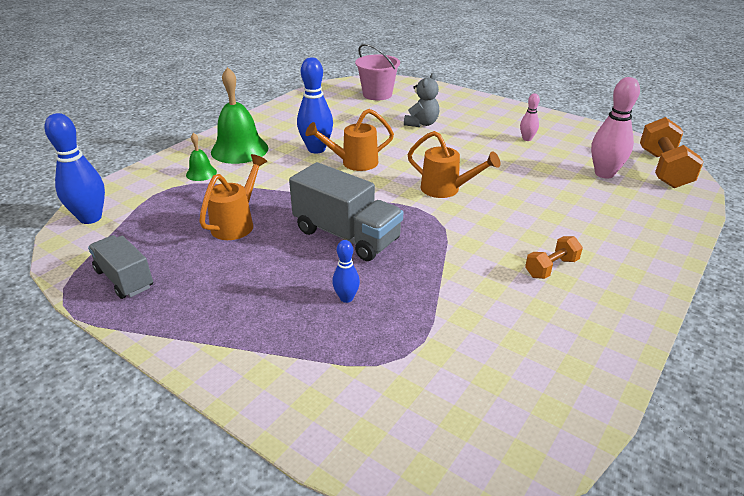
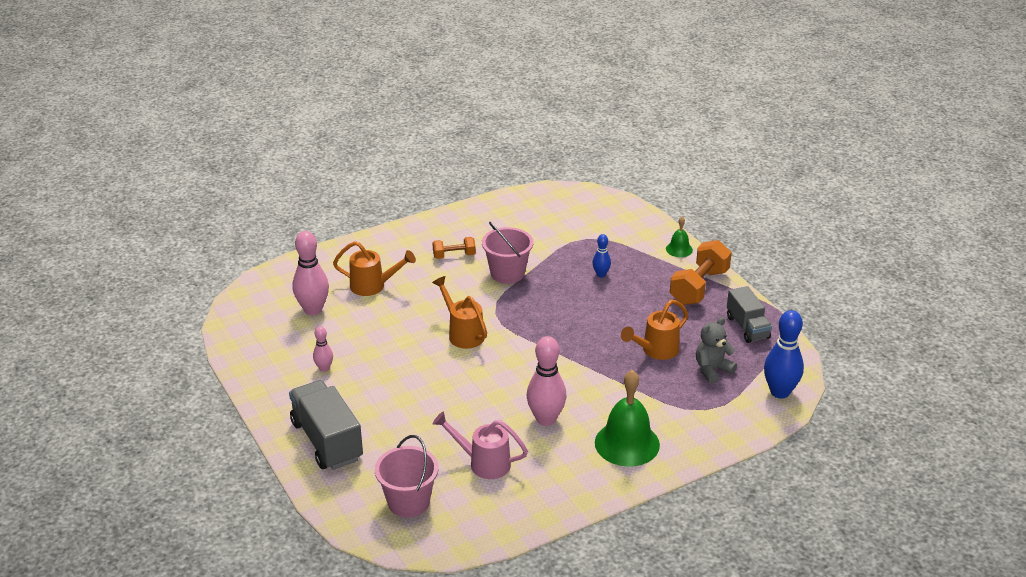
camera: 155 degrees left, 0 degrees up
green bell [186,133,217,181] -> green bell moved to [666,217,693,257]
grey truck [289,162,403,261] -> grey truck moved to [289,380,363,470]
blue bowling pin [297,57,333,153] -> pink bowling pin [527,336,567,426]
orange watering can [305,109,394,171] -> orange watering can moved to [333,241,416,296]
grey teddy bear [404,73,439,127] -> grey teddy bear moved to [696,317,737,384]
orange dumbbell [640,117,704,188] -> orange dumbbell moved to [670,240,732,305]
none -> pink watering can [433,411,528,479]
none -> pink bucket [482,222,533,284]

